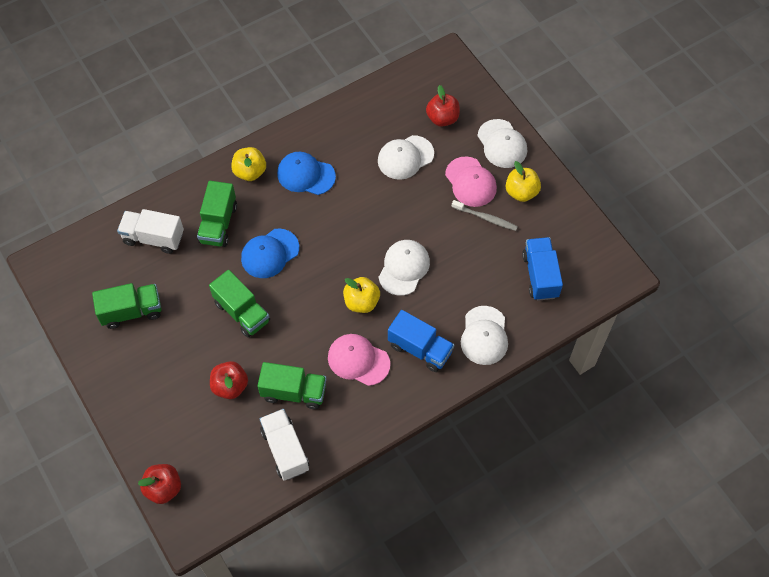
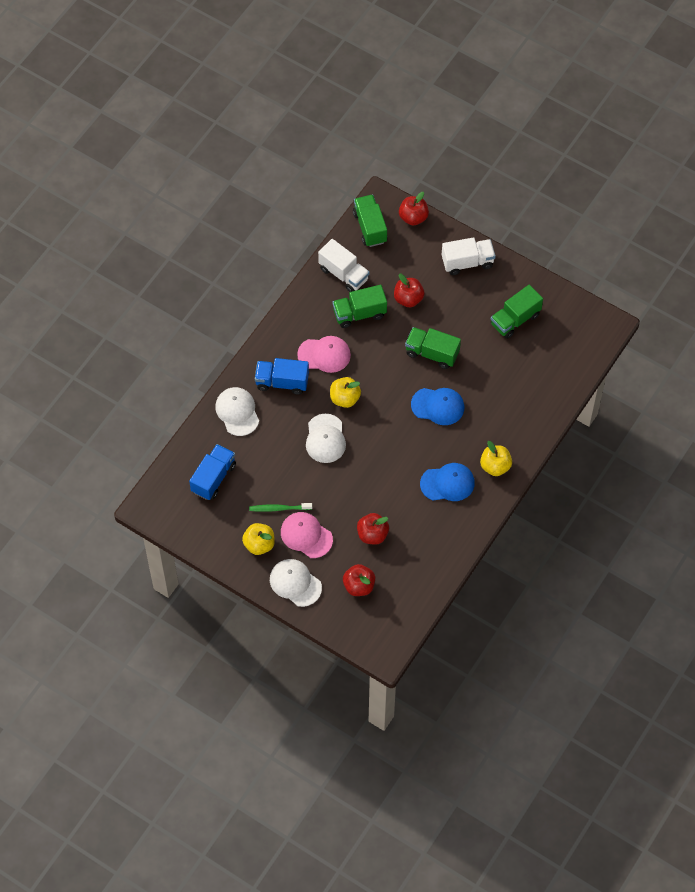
camera: 155 degrees right, 0 degrees up
white truck [117,209,184,254] -> white truck moved to [442,237,496,275]
green truck [197,181,237,247] -> green truck moved to [353,195,387,247]
blue cap [241,229,299,278] -> blue cap turned 75 degrees clockwise [411,388,464,425]
white cap [378,135,434,180] -> red apple [357,513,389,545]
grey toothbrush [452,200,518,231] -> green toothbrush [249,503,312,512]
blue truck [522,237,563,301] -> blue truck turned 120 degrees counterclockwise [189,444,236,500]

